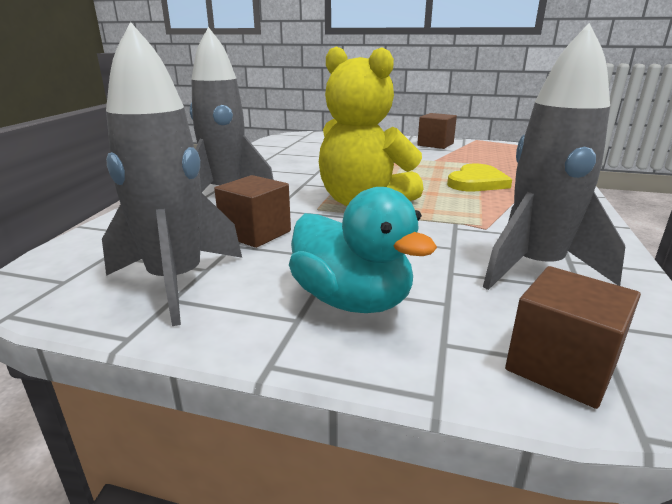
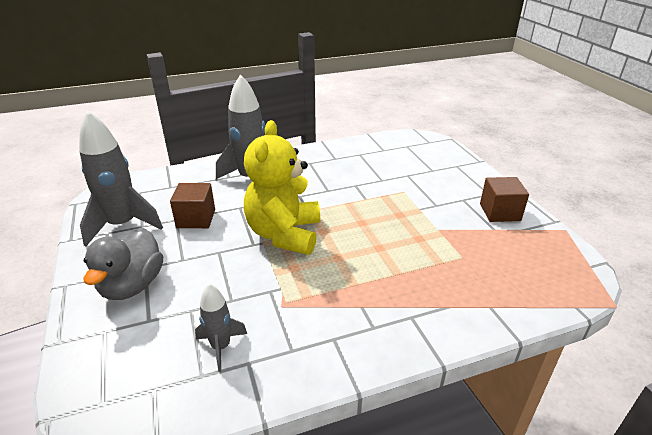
camera: 55 degrees right, 10 degrees up
turquoise duck [289,187,437,313] -> grey duck [83,228,163,300]
yellow heart [447,164,512,191] -> none
grey rocket [483,23,625,290] -> grey rocket [195,284,247,372], size x0.53
brown cube [505,266,641,409] -> none

